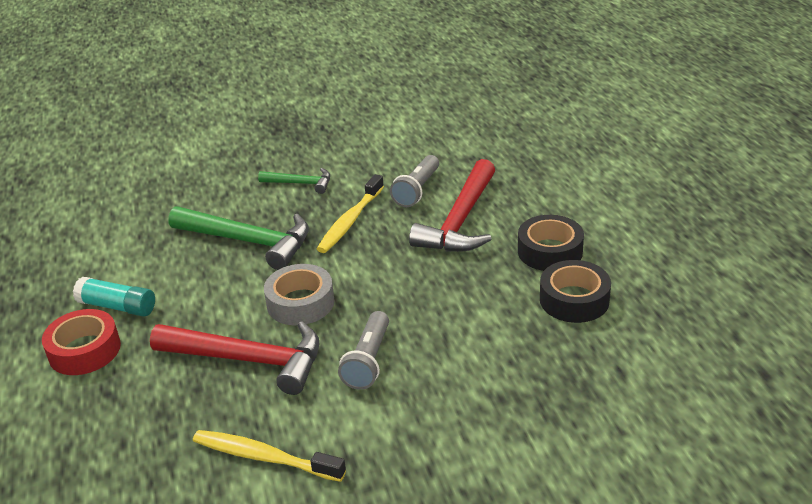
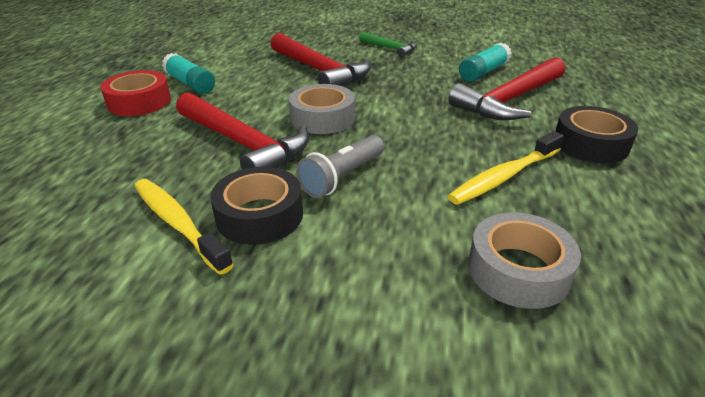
camera: 25 degrees right, 0 degrees up
green hammer [169,206,309,270] -> red hammer [270,33,371,86]
yellow toothbrush [317,174,384,253] -> yellow toothbrush moved to [448,131,564,205]
grey flashlight [390,155,439,207] -> turquoise glue stick [459,43,511,82]
black tape [540,260,611,323] -> black tape moved to [210,167,303,245]
none -> grey tape [468,212,581,309]

